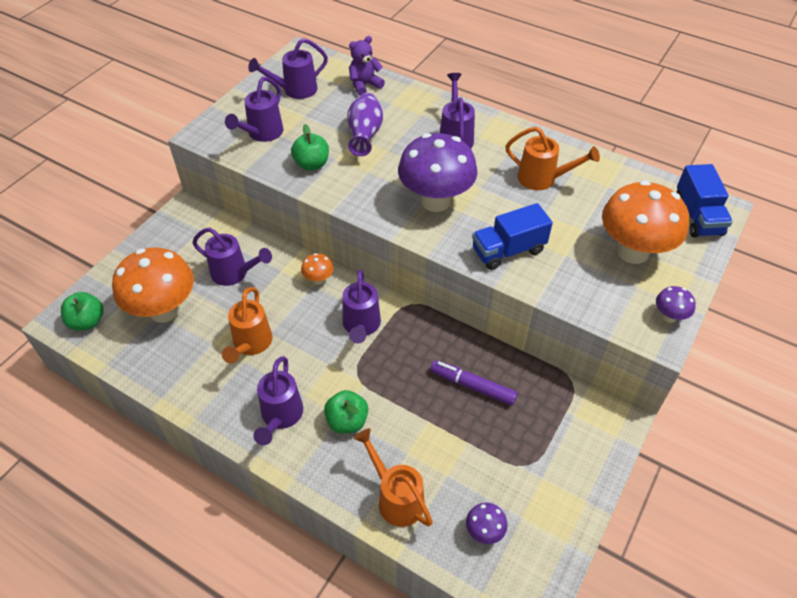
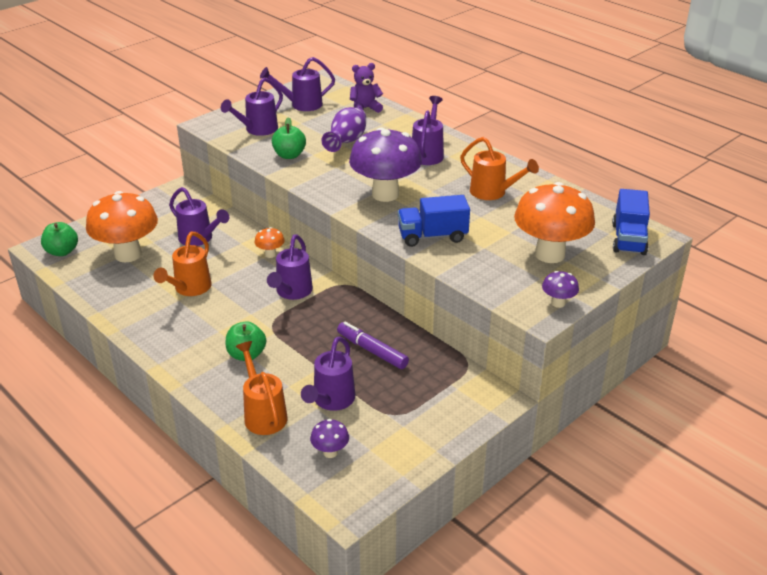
camera: 15 degrees right, 15 degrees down
purple watering can [253,356,303,445] -> purple watering can moved to [301,336,355,411]

